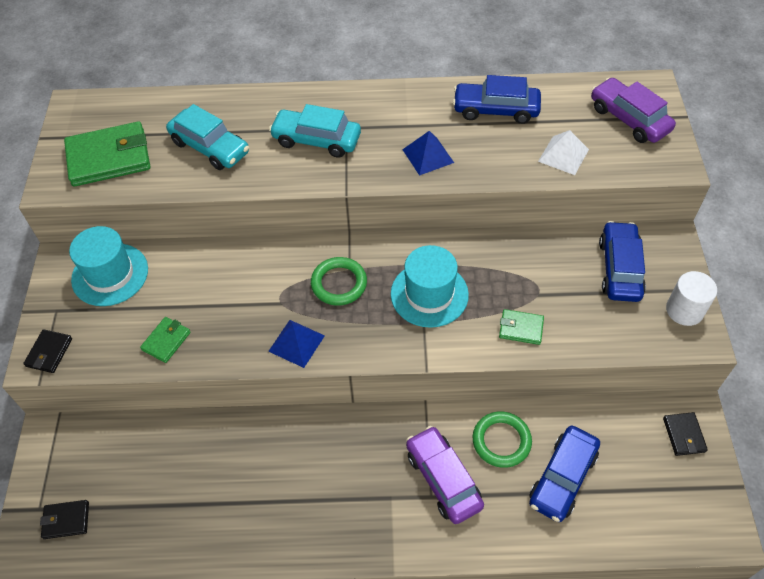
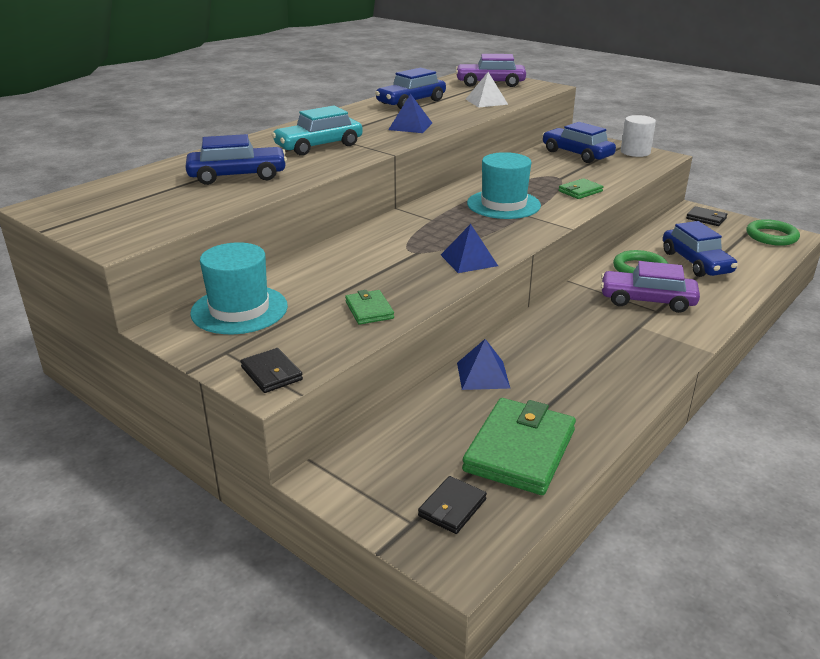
camera: 50 degrees left, 25 degrees down
green wallet [64,121,150,187] -> green wallet moved to [462,398,576,495]
turquoise car [166,104,249,170] -> blue car [186,134,287,185]
green ring [311,257,367,306] -> green ring moved to [746,219,800,246]
none -> blue pyramid [457,339,510,390]

